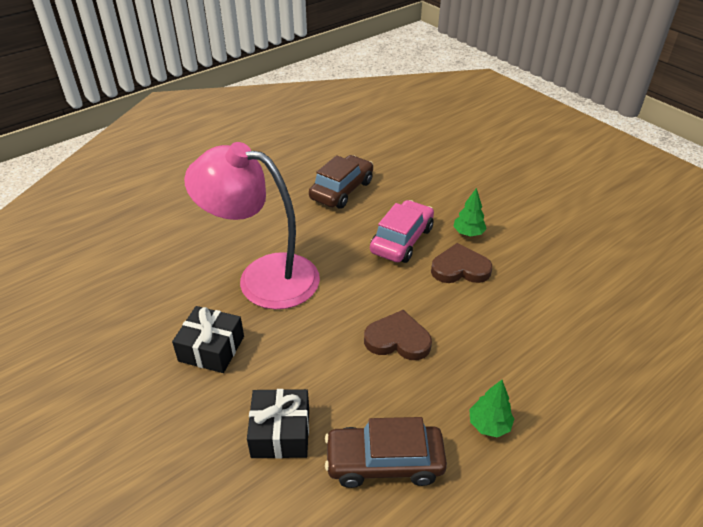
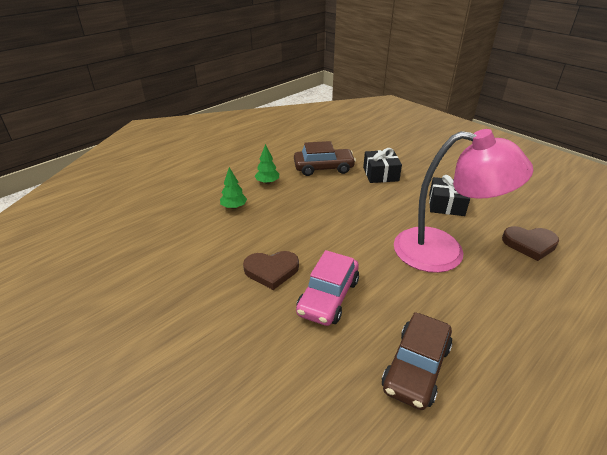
camera: 175 degrees right, 5 degrees down
brown heart [364,310,432,360] -> brown heart moved to [502,226,559,261]
green tree [453,188,487,236] -> green tree moved to [220,167,247,209]

